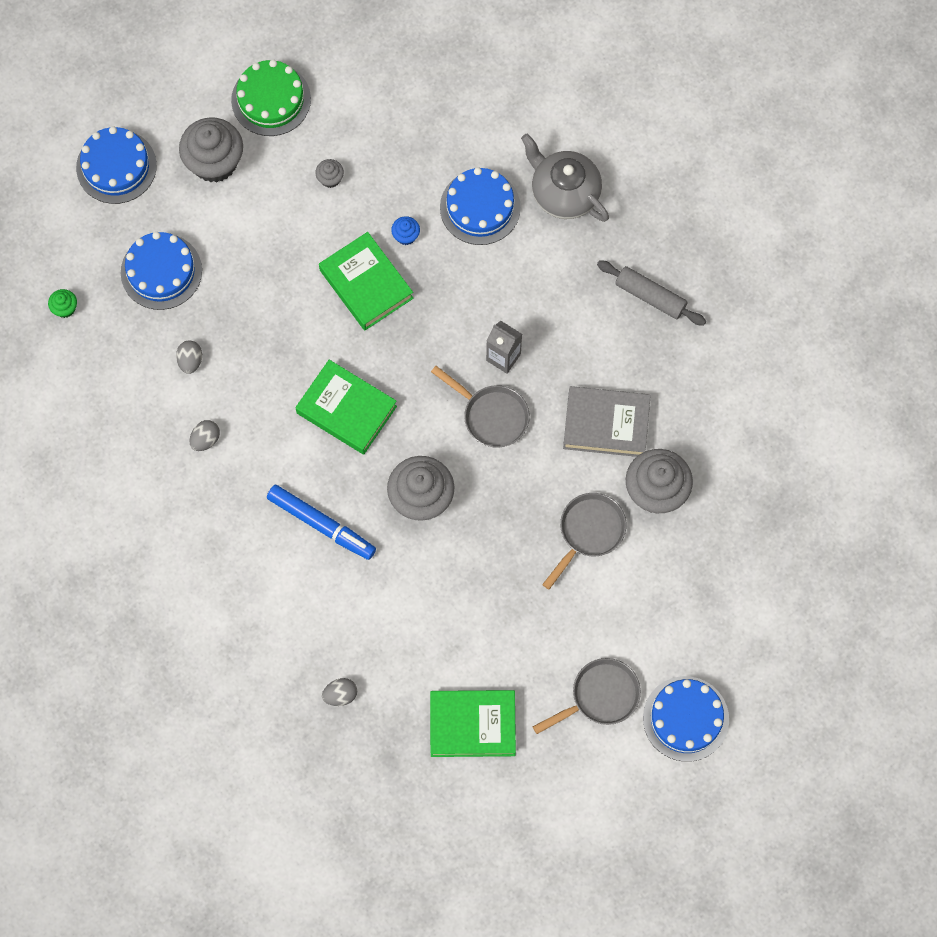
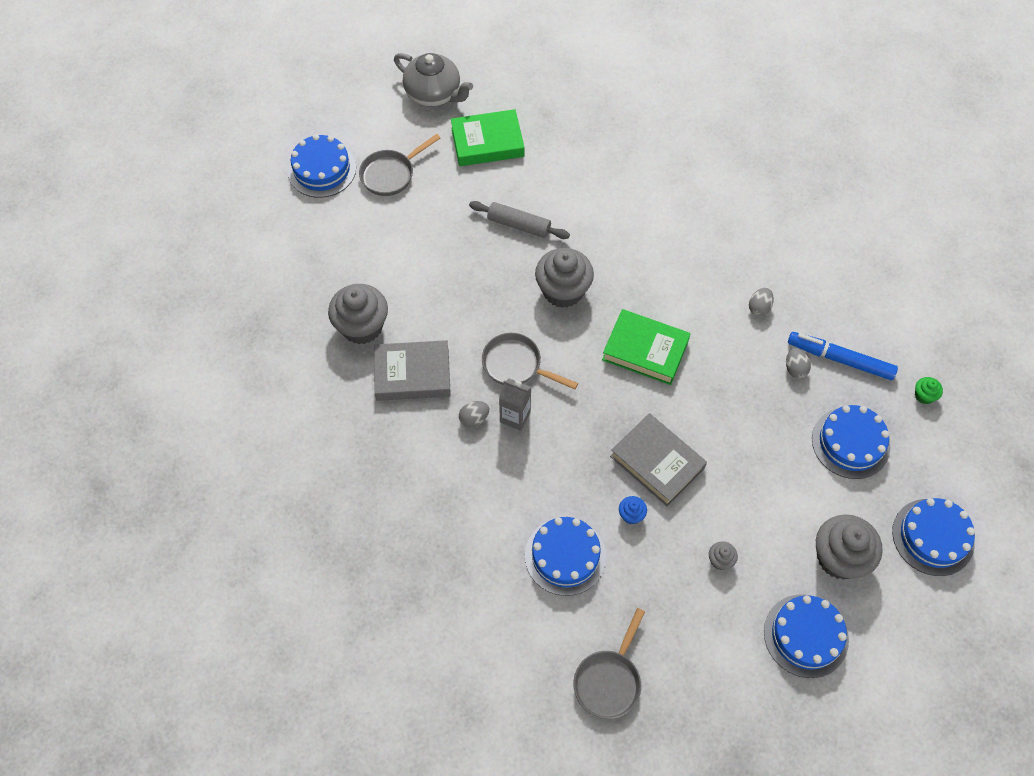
camera: 170 degrees right, 10 degrees down
green cake [231,60,311,136] -> blue cake [764,594,849,678]
blue marker [267,485,376,560] -> blue marker moved to [788,332,898,380]
green book [319,232,414,330] -> grey book [610,413,707,506]
grey egg [322,678,357,706] -> grey egg moved to [459,401,489,427]
grey teapot [521,134,609,222] -> grey teapot moved to [394,53,473,107]
grey pan [542,493,626,590] -> grey pan moved to [574,608,645,719]
grey rolling pin [597,260,706,326] -> grey rolling pin moved to [469,201,570,239]

